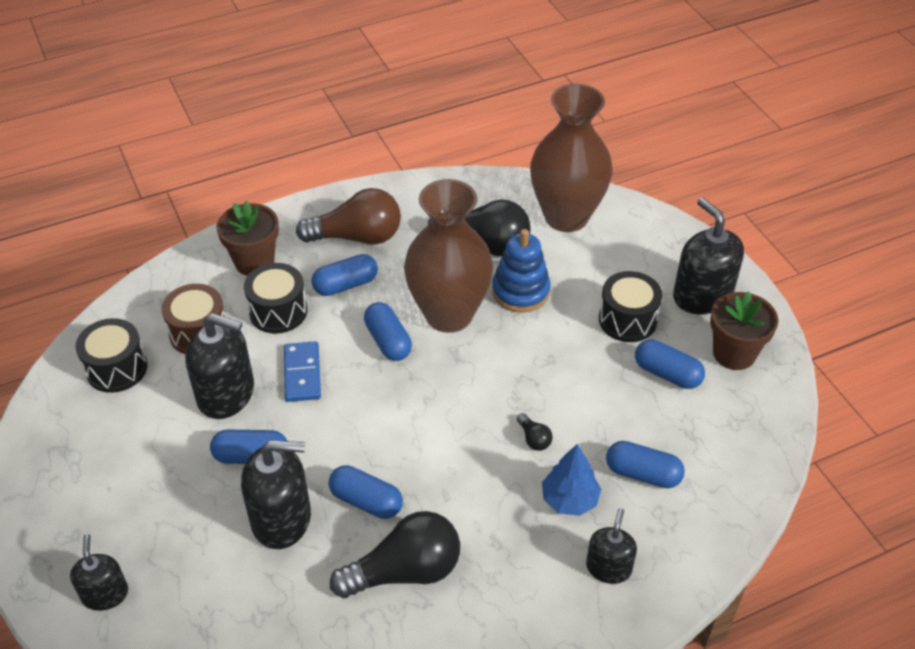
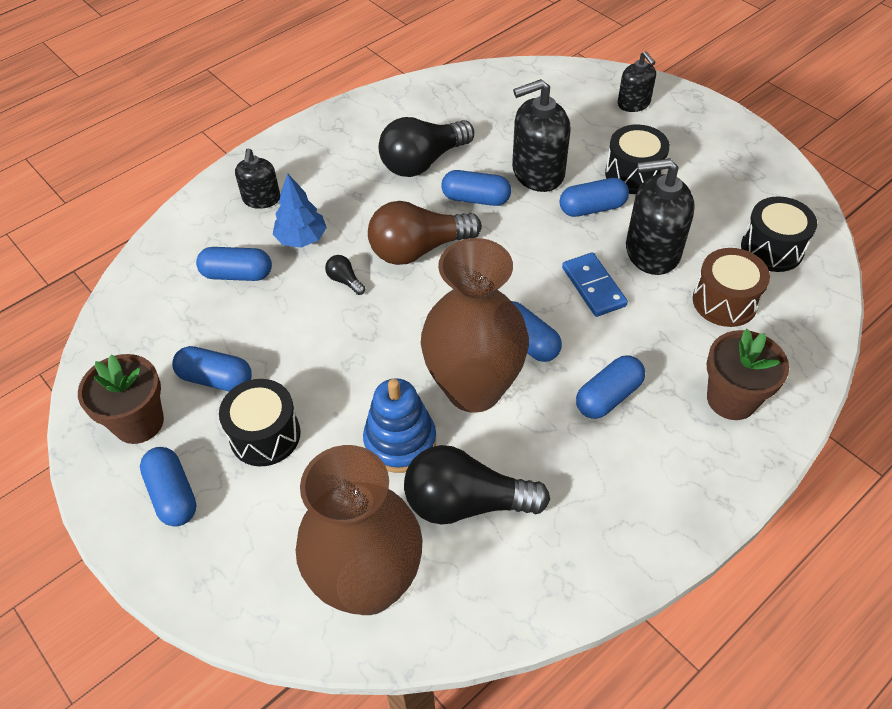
camera: 165 degrees right, 5 degrees up
black drum [244,263,307,334] -> black drum moved to [605,124,670,194]
brown light bulb [296,188,401,245] -> brown light bulb moved to [368,201,482,265]
black soap dispenser [673,198,744,315] -> blue capsule [140,447,196,526]

